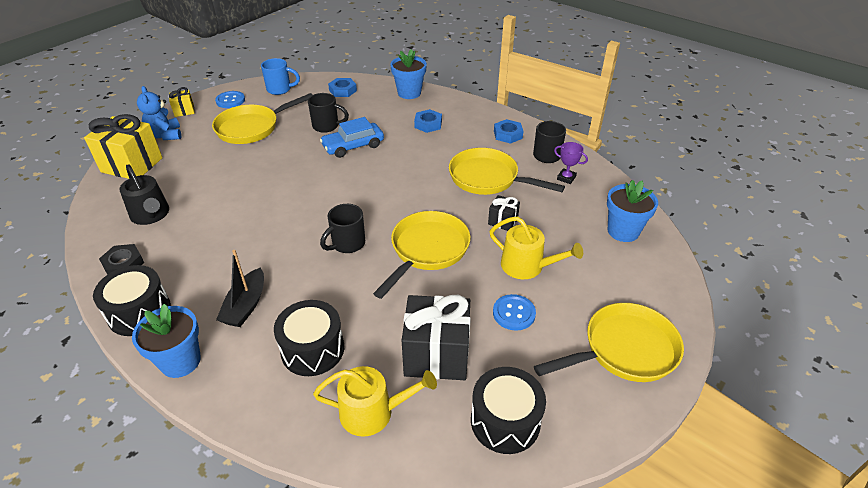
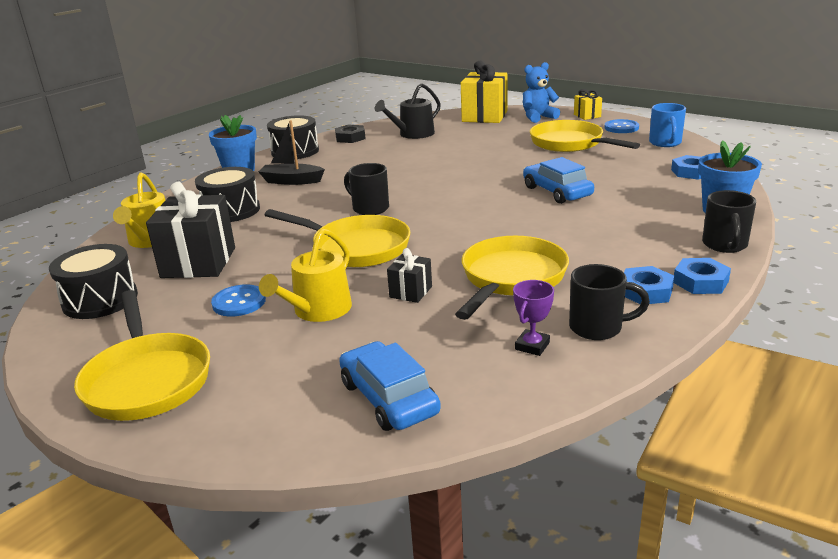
camera: 90 degrees right, 15 degrees down
black mug [308,93,349,133] -> black mug moved to [702,190,756,253]
blue nut [414,109,442,133] -> blue nut moved to [674,258,731,294]
blue flower pot [607,180,658,242] -> blue car [339,341,441,431]

